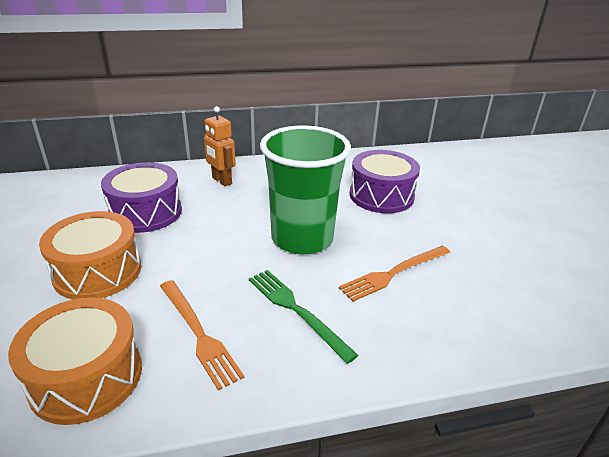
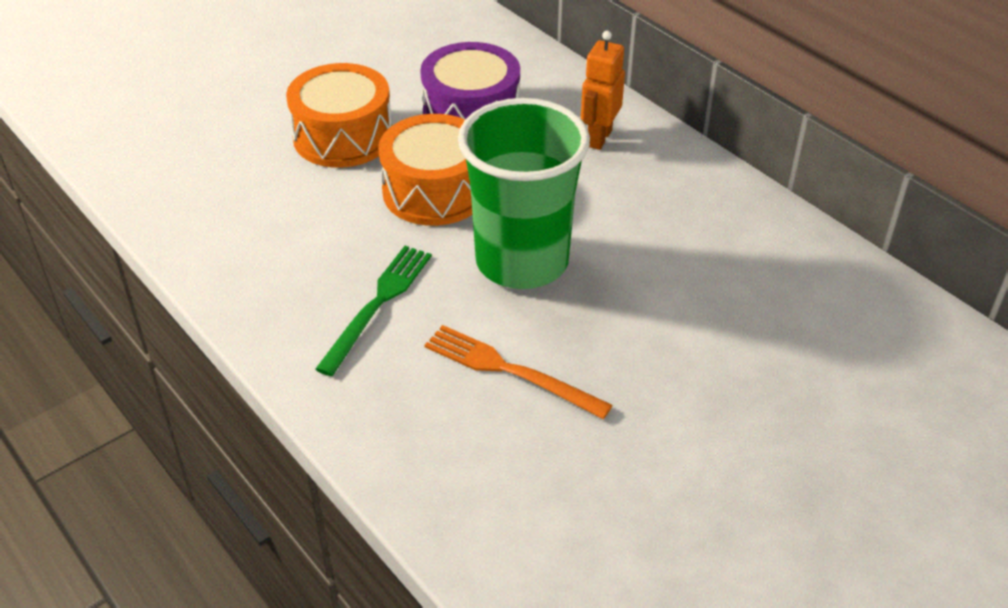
camera: 65 degrees right, 10 degrees up
orange drum [8,298,142,425] -> orange drum moved to [378,114,472,226]
orange fork [160,280,245,391] -> none
purple drum [350,150,420,213] -> none

